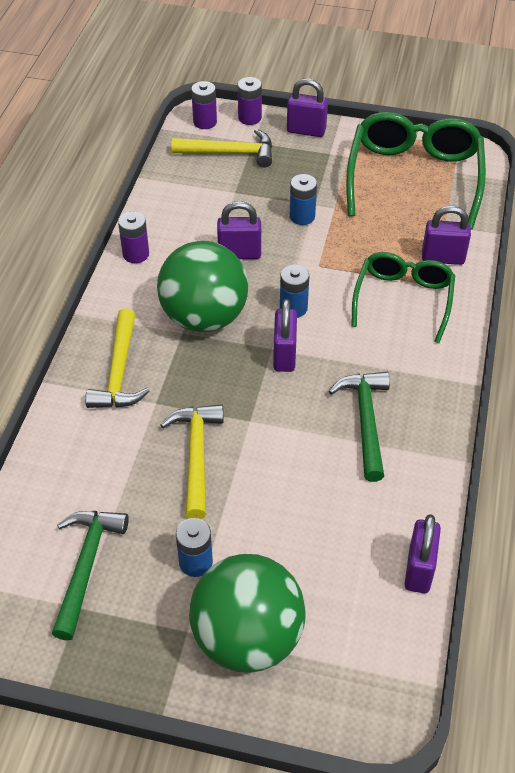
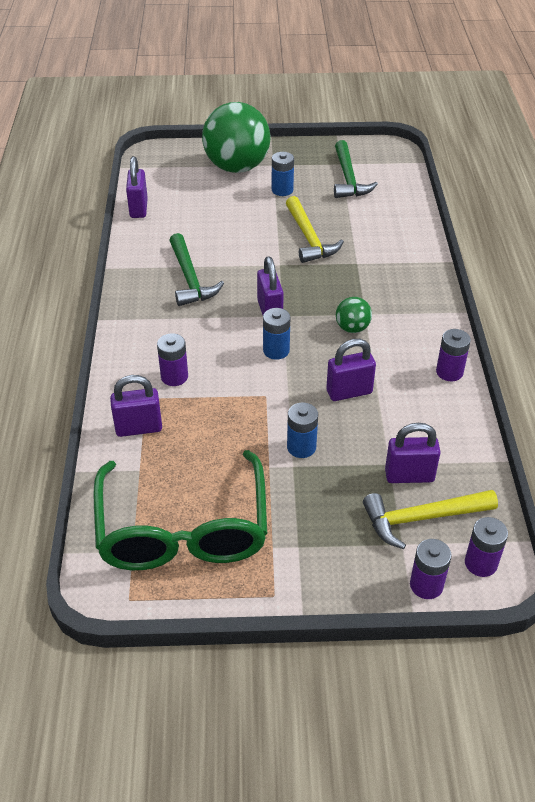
camera: 165 degrees right, 5 degrees down
yellow hammer [85,309,150,408] -> none
green ball [157,241,248,332] -> green ball [336,297,372,333], size x0.44
purple padlock [287,78,328,137] -> purple padlock moved to [385,423,441,483]
green glasses [351,252,455,343] -> purple battery [157,333,188,386]

